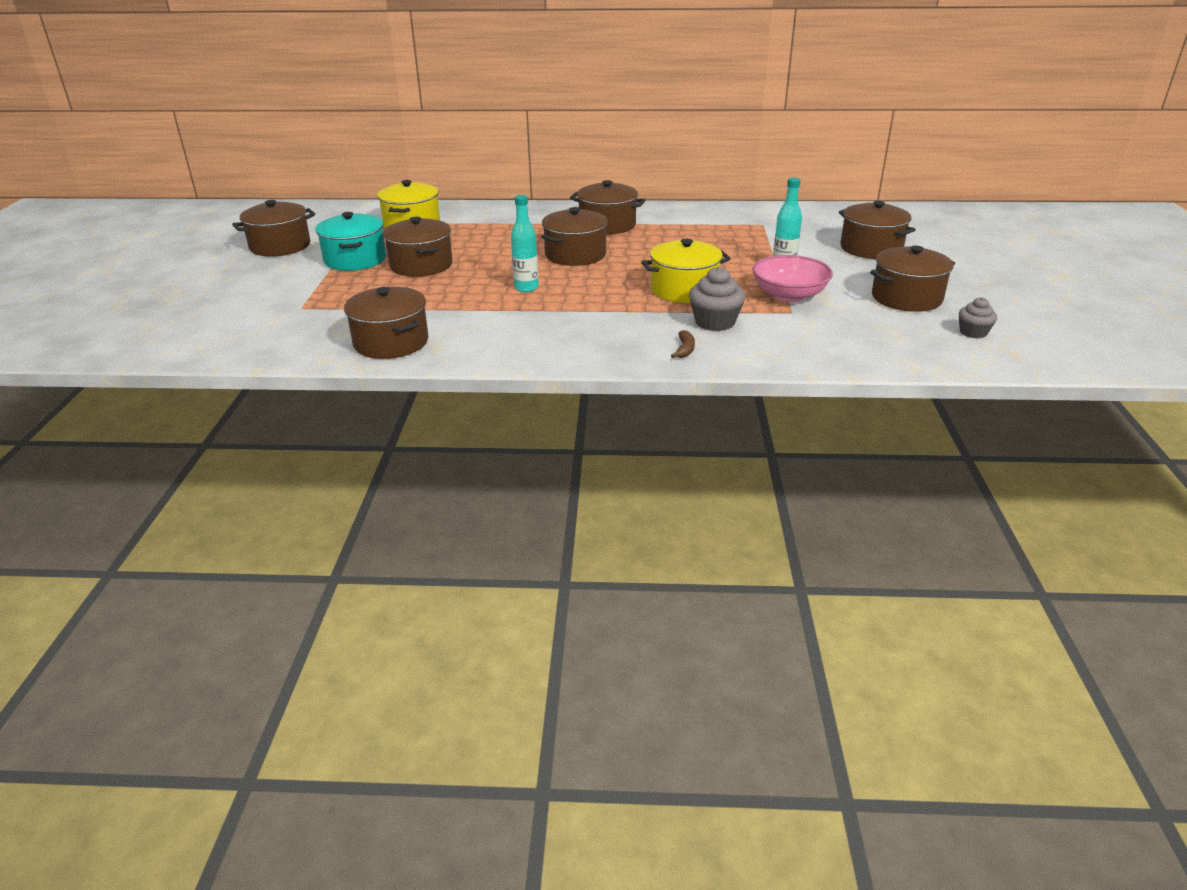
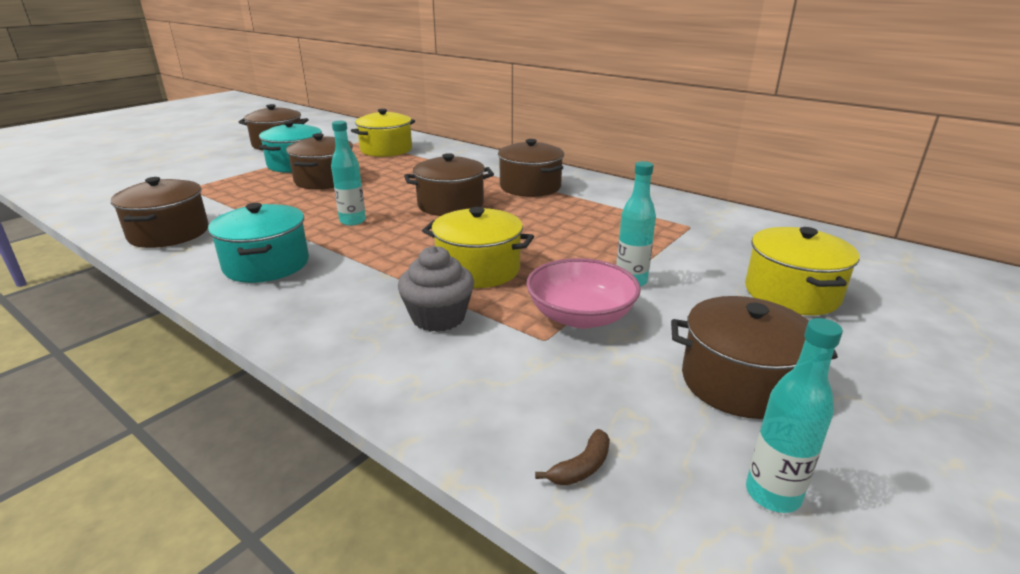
camera: 35 degrees right, 5 degrees down
brown banana [671,330,695,358] -> brown banana moved to [535,429,610,486]
brown pot [839,201,916,259] -> yellow pot [745,227,859,315]
grey cupcake [959,297,997,338] -> turquoise bottle [746,318,843,513]
none -> turquoise pot [208,203,309,283]

